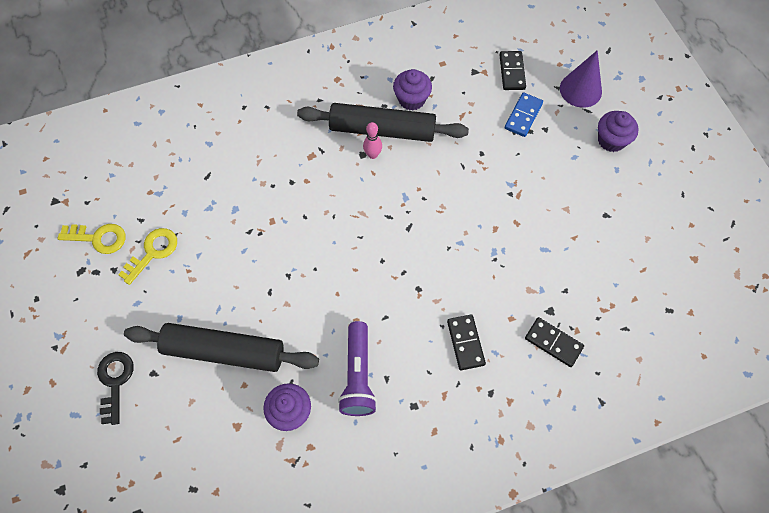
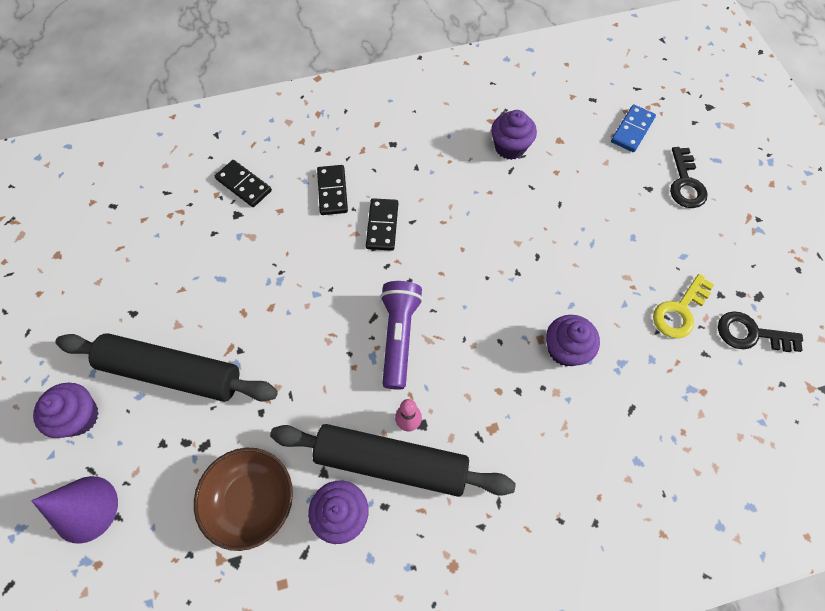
camera: 175 degrees left, 0 degrees up
yellow key [57,224,126,254] -> black key [718,311,803,352]
black rolling pin [124,323,319,372] -> black rolling pin moved to [55,333,278,402]
purple flashlight [338,321,377,416] -> purple flashlight moved to [380,281,423,390]
black domino [500,51,526,90] -> black domino moved to [366,198,398,251]
blue domino [505,92,543,137] -> blue domino moved to [611,104,656,152]
none -> brown bowl [194,448,293,551]
none -> purple cupcake [546,315,600,367]

